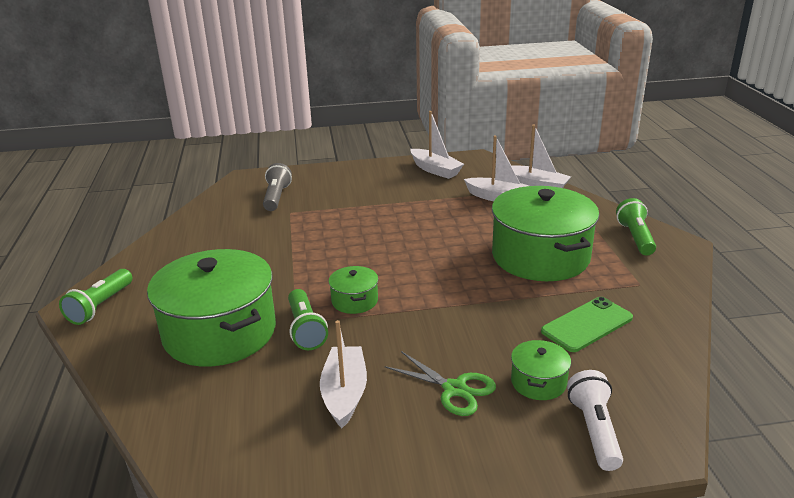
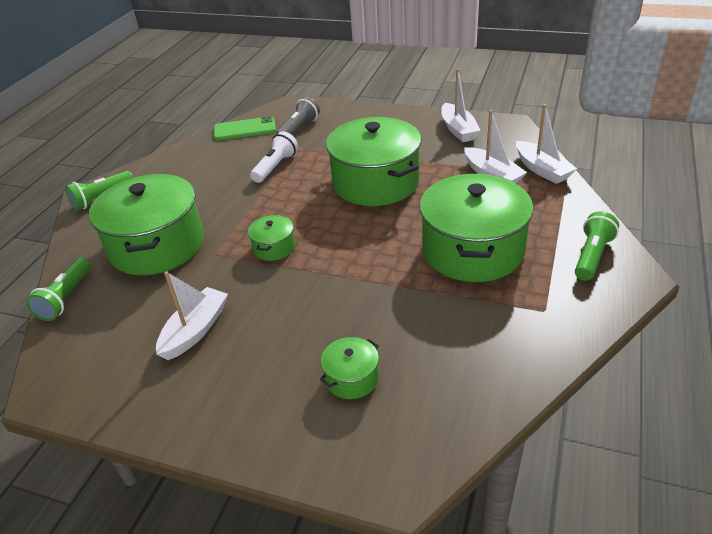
camera: 30 degrees right, 10 degrees up
green flashlight [288,289,328,350] -> green flashlight moved to [26,257,91,321]
green scissors [385,351,496,416] -> none
green phone [541,297,633,352] -> green phone moved to [214,116,276,141]
white flashlight [567,370,623,471] -> white flashlight moved to [250,131,298,183]
none -> green pot [326,117,421,206]

